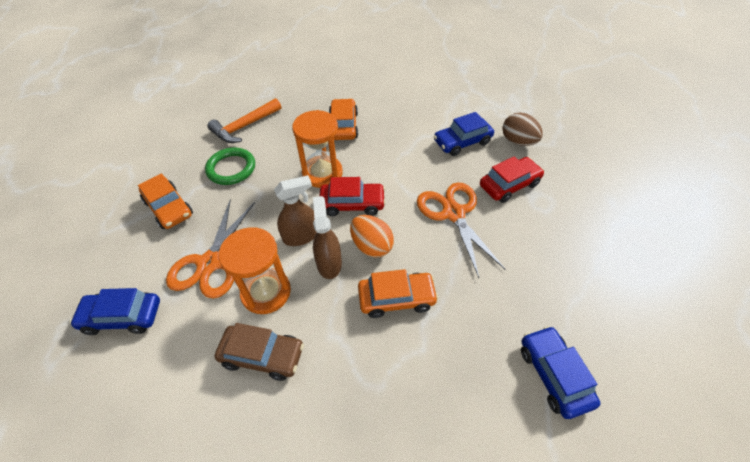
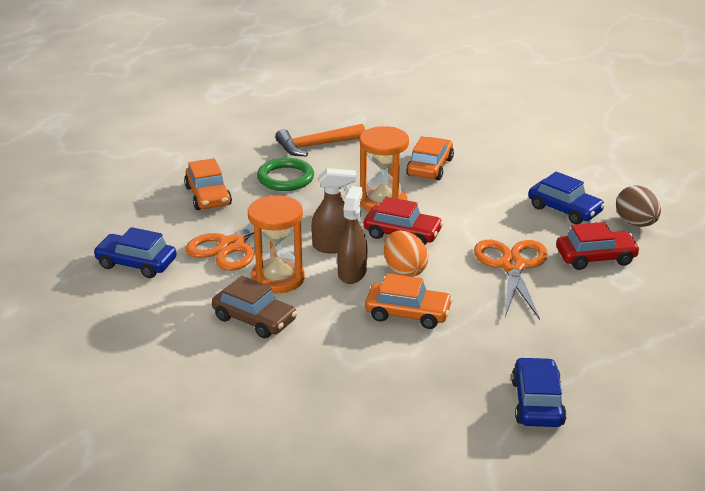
camera: 20 degrees right, 20 degrees down
blue car [434,112,494,156] -> blue car turned 135 degrees counterclockwise [528,171,605,224]

